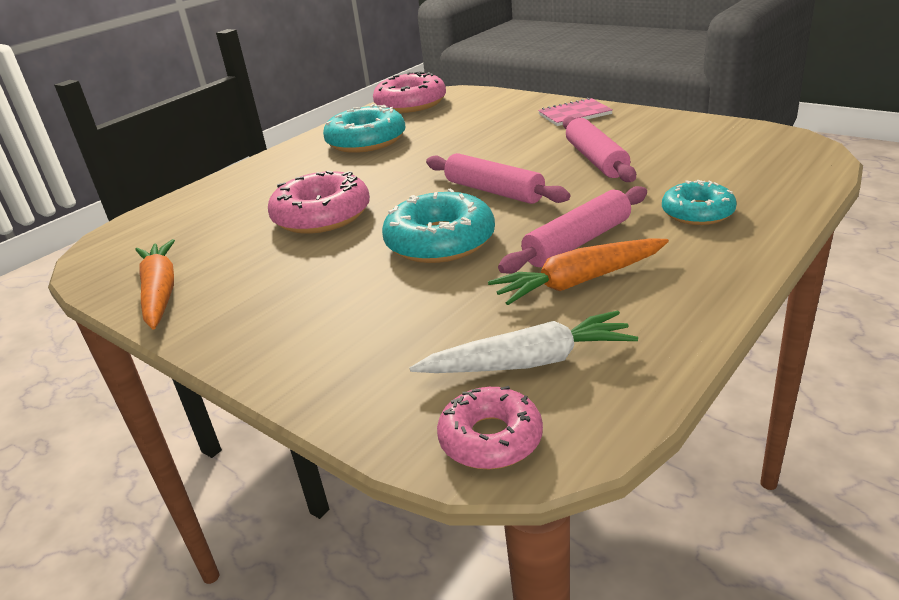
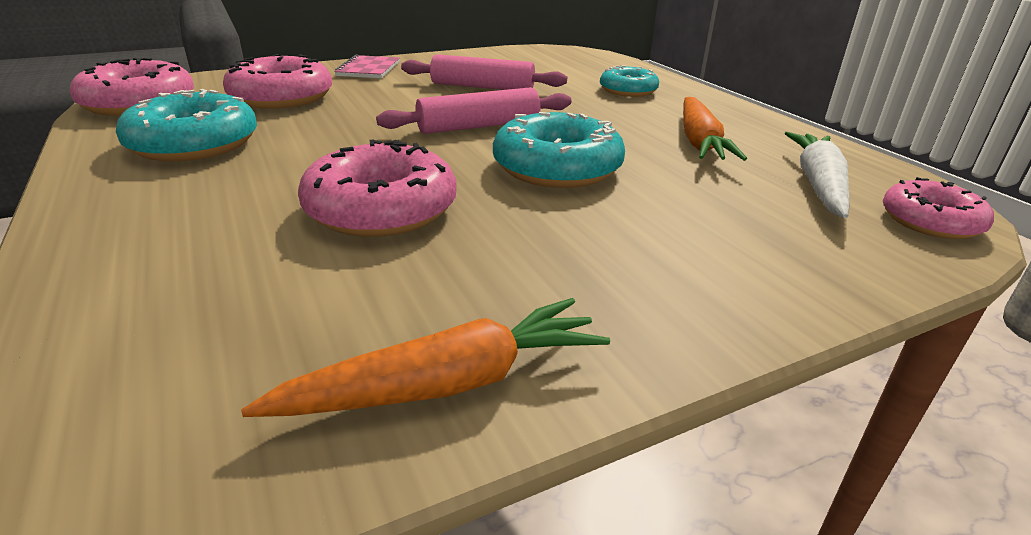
camera: 70 degrees left, 0 degrees up
orange carrot [135,239,175,330] -> orange carrot turned 150 degrees clockwise [241,298,610,417]
pink rolling pin [498,186,647,274] -> none
none -> pink donut [223,54,332,109]

